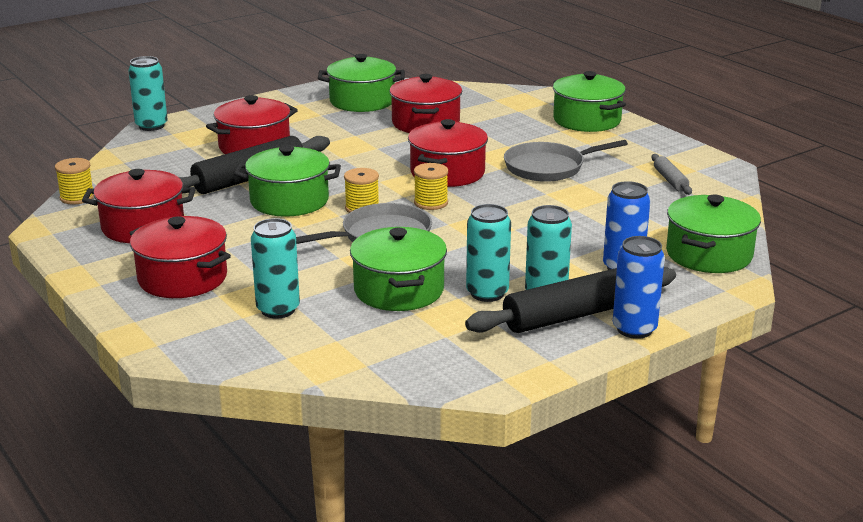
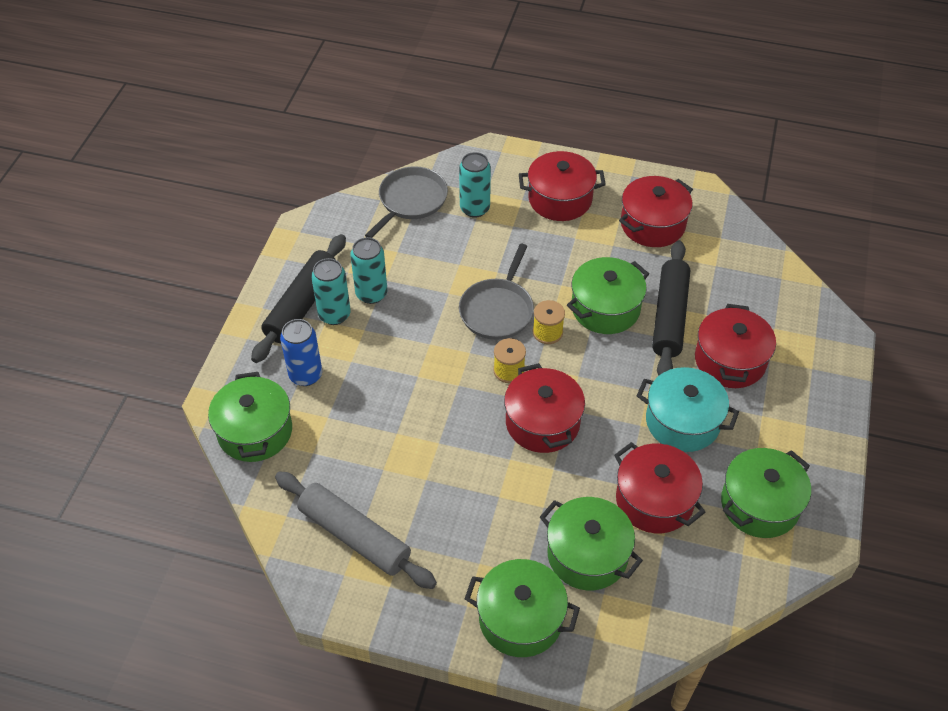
camera: 140 degrees right, 25 degrees up
yellow spool [55,158,94,204] -> none
turquoise can [128,56,168,131] -> none
green pot [350,227,447,311] -> green pot moved to [540,497,643,590]
grey pan [504,140,628,182] -> grey pan moved to [365,166,448,238]
blue can [613,236,665,339] -> none
grey rolling pin [652,154,692,195] -> grey rolling pin [275,471,437,589], size x2.05
none -> turquoise pot [637,367,739,452]

